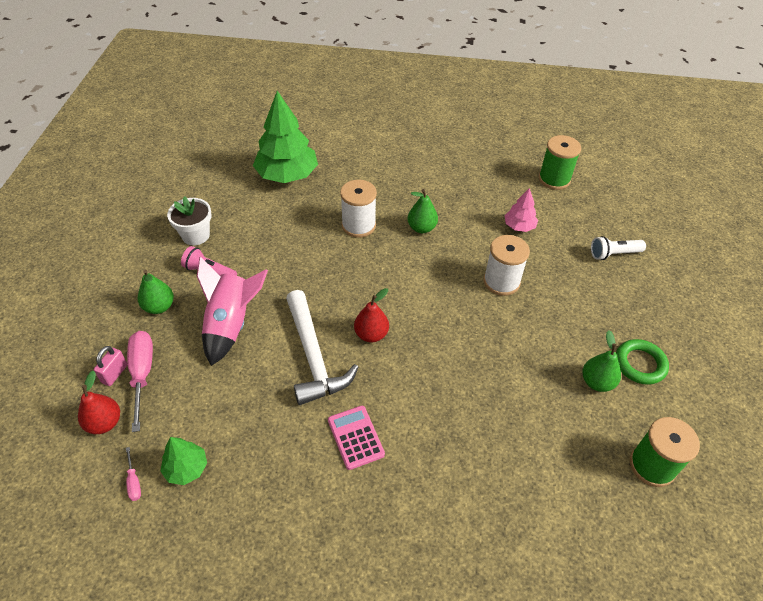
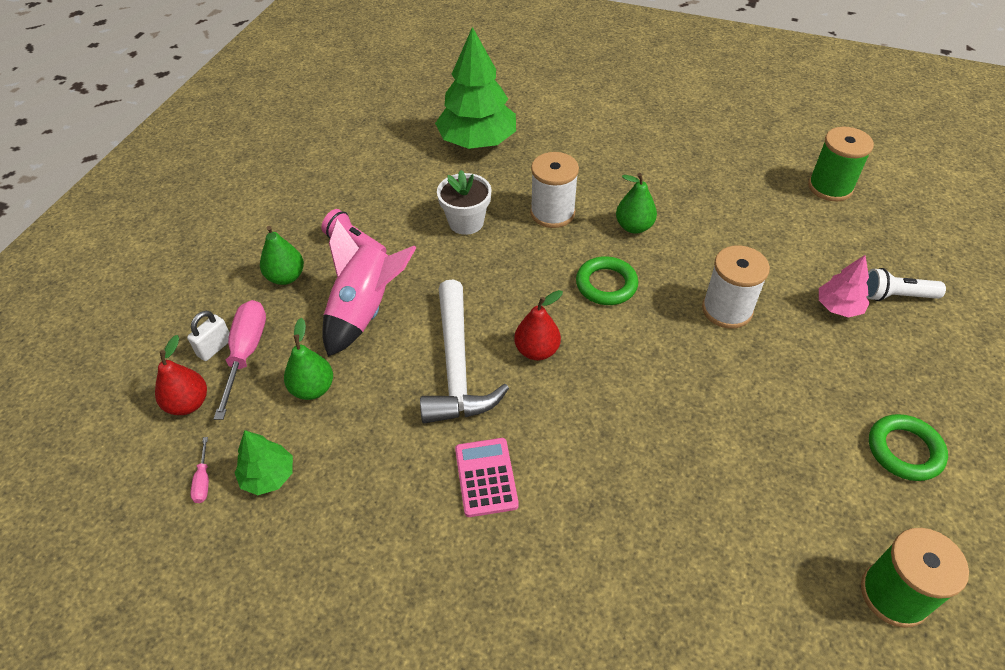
camera: 15 degrees right, 0 degrees up
pink padlock [94,346,127,386] -> white padlock [187,311,230,361]
white flower pot [167,196,211,245] -> white flower pot moved to [437,170,492,235]
pink tree [505,188,538,232] -> pink tree moved to [819,255,870,317]
green pear [582,330,621,392] -> green pear moved to [284,318,333,400]
none -> green ring [576,256,638,305]

